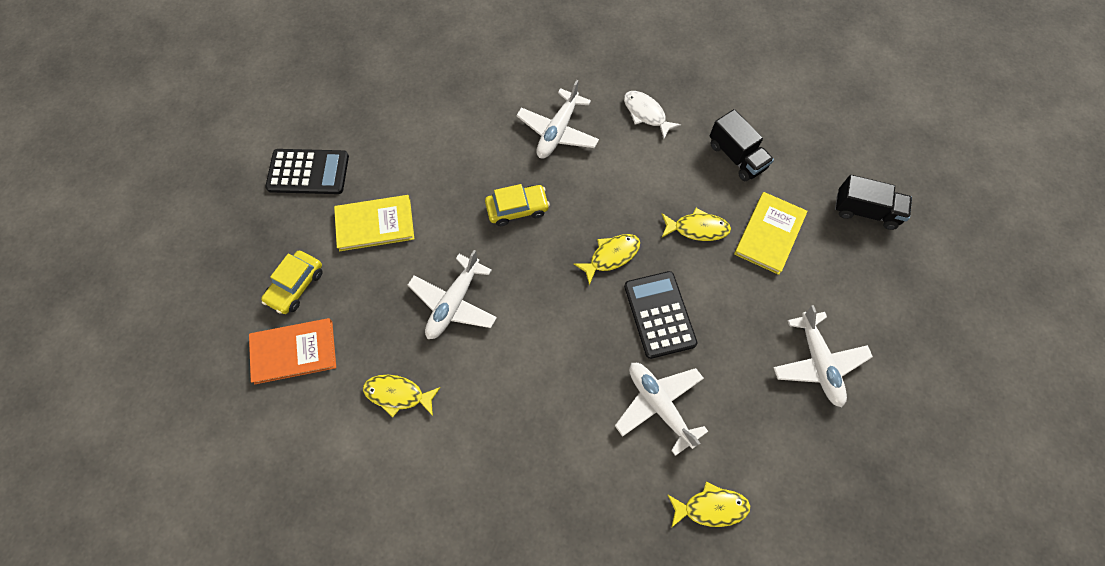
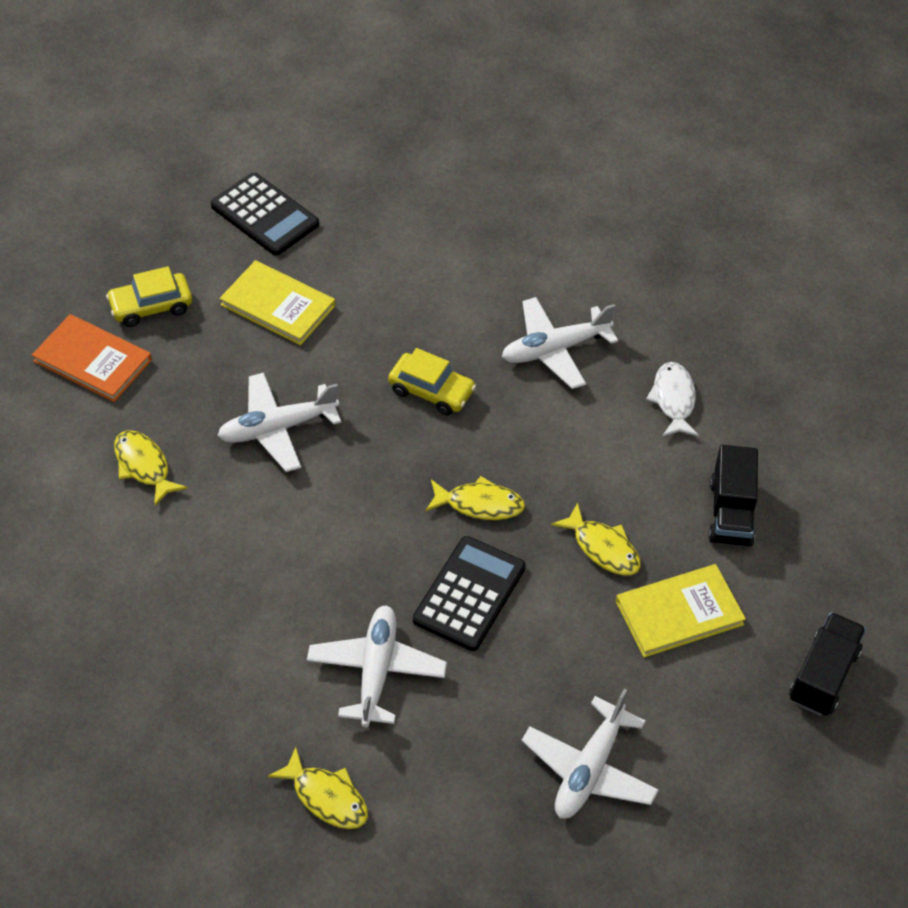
camera: 40 degrees right, 15 degrees down
black truck [835,175,912,230] -> black truck turned 120 degrees counterclockwise [789,612,866,716]

